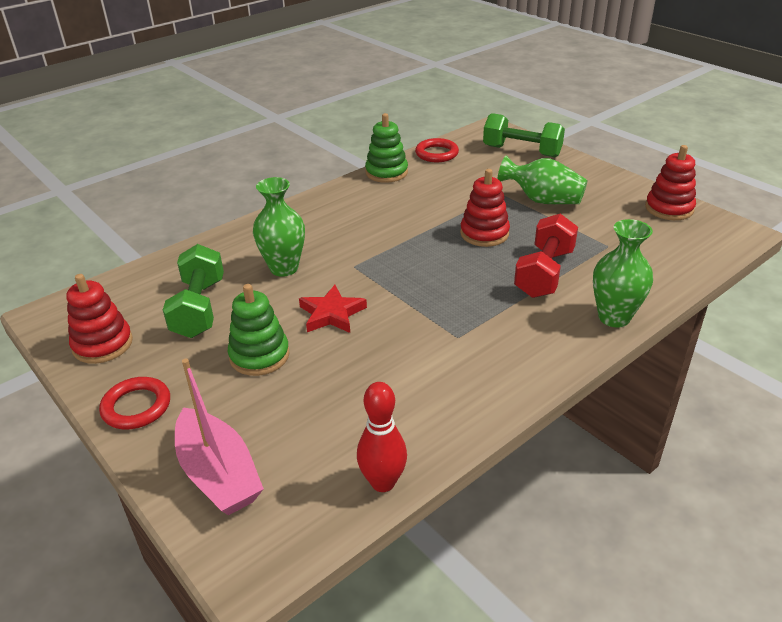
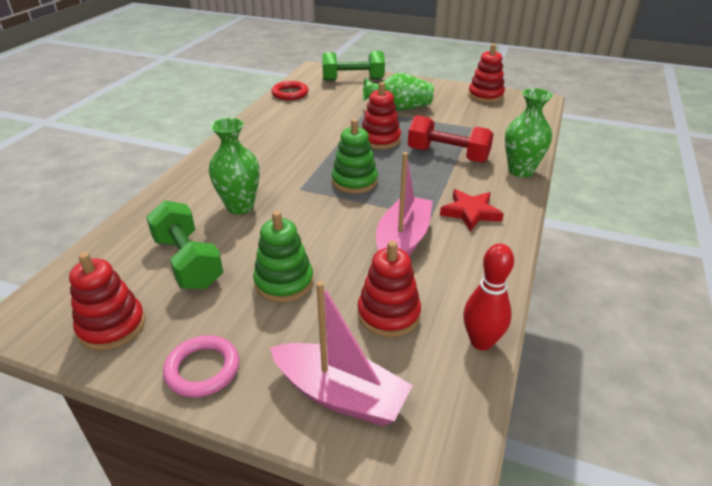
camera: 30 degrees left, 0 degrees up
red ring [99,377,170,430] -> pink ring [163,335,239,398]
red star [299,285,367,333] -> red star moved to [440,189,504,232]
green stacking toy [365,113,408,183] -> green stacking toy moved to [331,119,378,194]
red dumbbell [514,214,578,298] -> red dumbbell turned 60 degrees counterclockwise [408,115,494,163]
none -> red stacking toy [358,241,421,337]
none -> pink boat [376,152,433,256]

